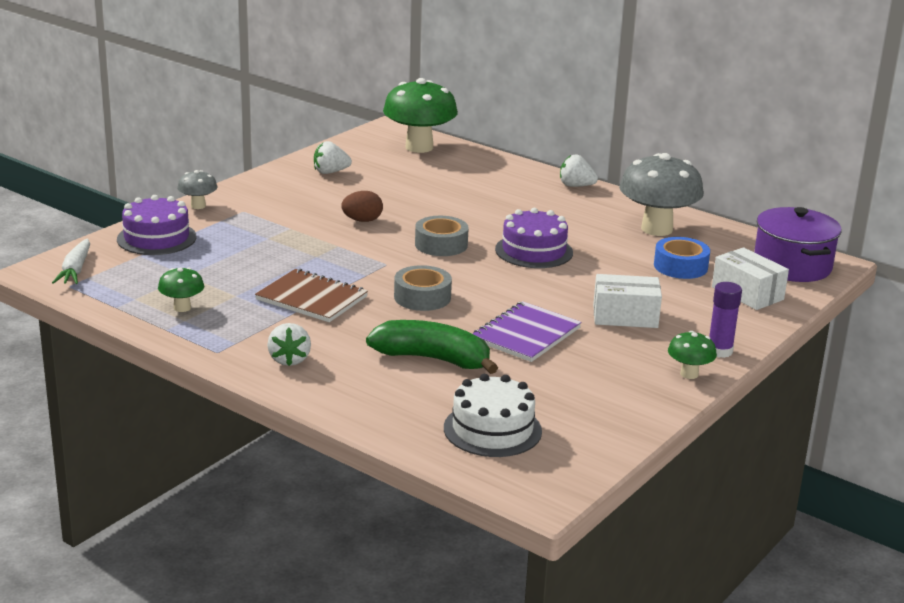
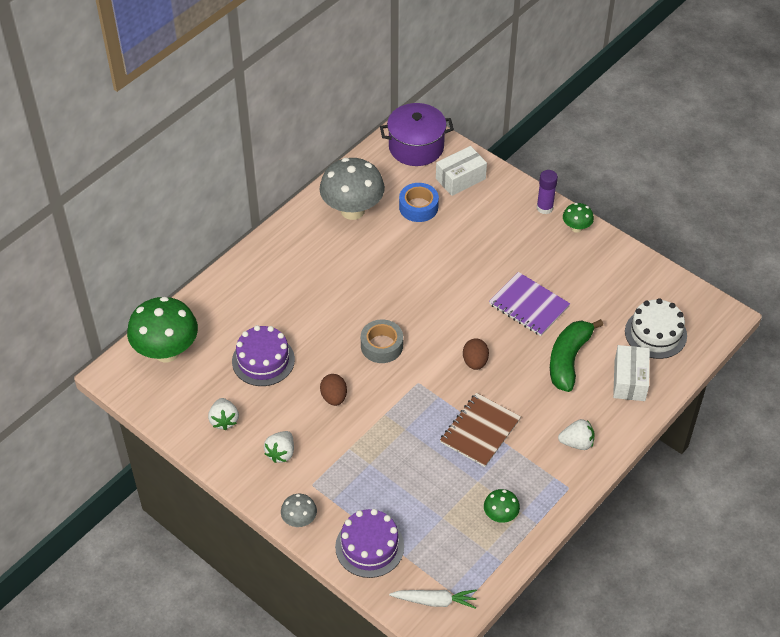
camera: 85 degrees left, 25 degrees up
grey tape [394,265,452,311] -> brown egg [463,338,489,370]
purple cake [495,208,573,268] -> purple cake moved to [232,325,295,386]
white strawberry [560,154,598,187] -> white strawberry moved to [264,431,294,463]
white box [593,274,662,328] -> white box moved to [613,345,650,401]

